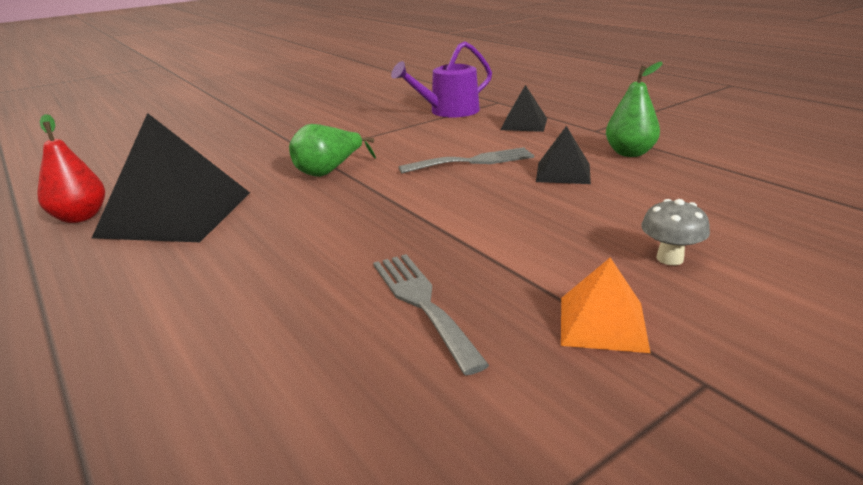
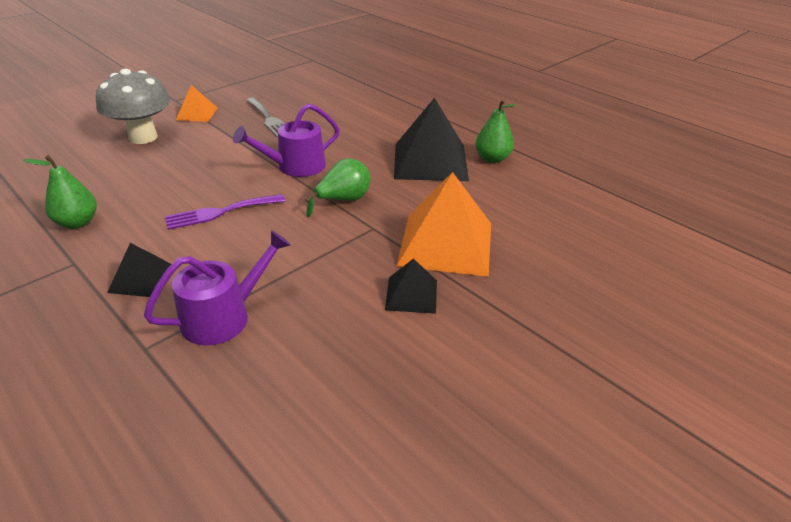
camera: 170 degrees right, 10 degrees up
red pear [38,114,105,223] -> green pear [475,99,516,163]
grey fork [398,147,534,173] -> purple fork [165,194,285,230]
black pyramid [536,126,591,184] -> black pyramid moved to [385,258,437,314]
grey mushroom [641,199,710,265] -> grey mushroom [96,69,170,144], size x2.15
none -> purple watering can [233,104,340,177]
none -> orange pyramid [396,172,491,277]

